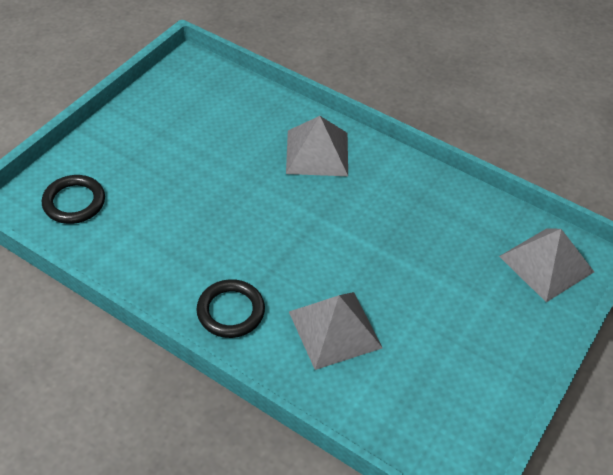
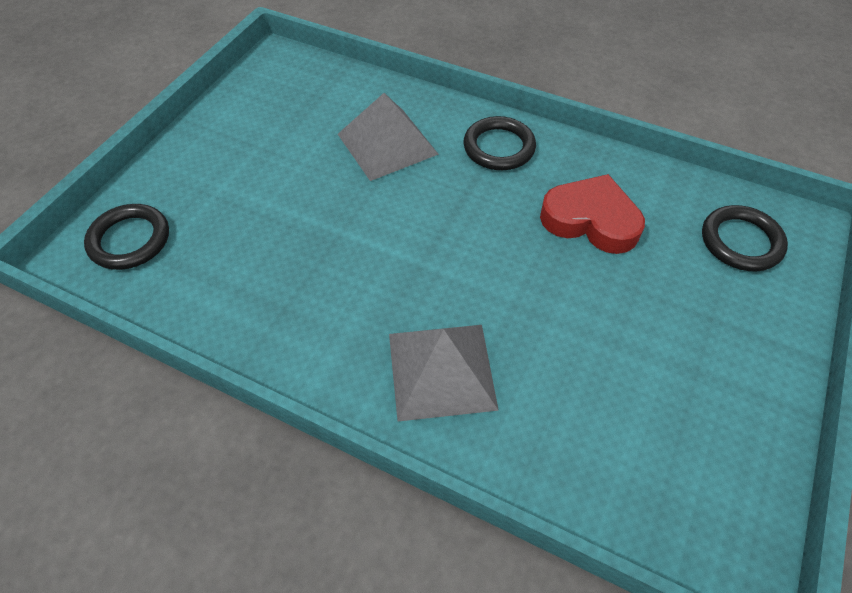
camera: 175 degrees right, 5 degrees up
grey pyramid [499,228,594,302] -> black ring [84,204,169,270]
none -> red heart [540,174,645,254]

